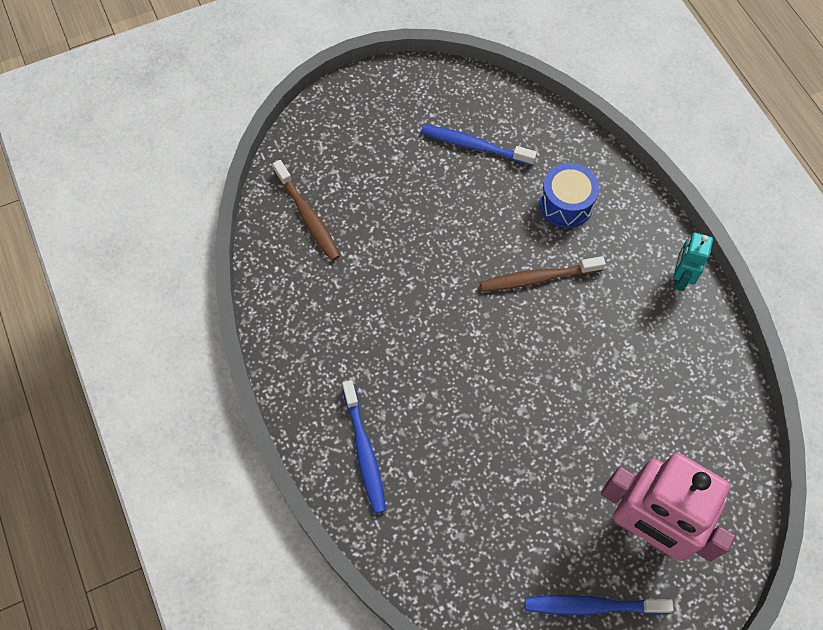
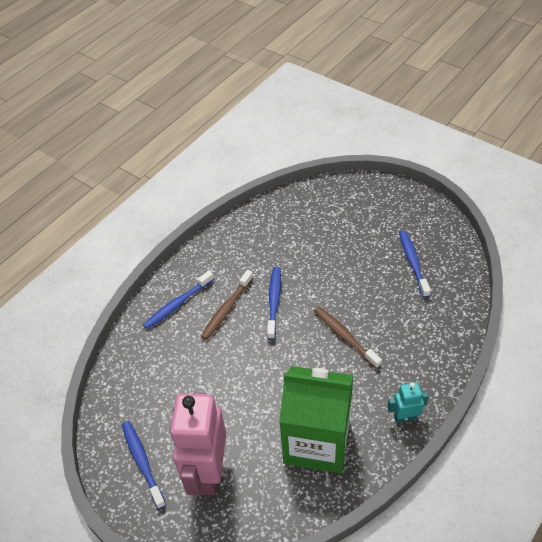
camera: 65 degrees right, 15 degrees down
brown toothbrush [273,160,340,261] -> brown toothbrush moved to [201,270,253,340]
blue drum [539,163,599,228] -> none
none -> blue toothbrush [267,267,281,340]
none -> green carton [279,366,353,474]

